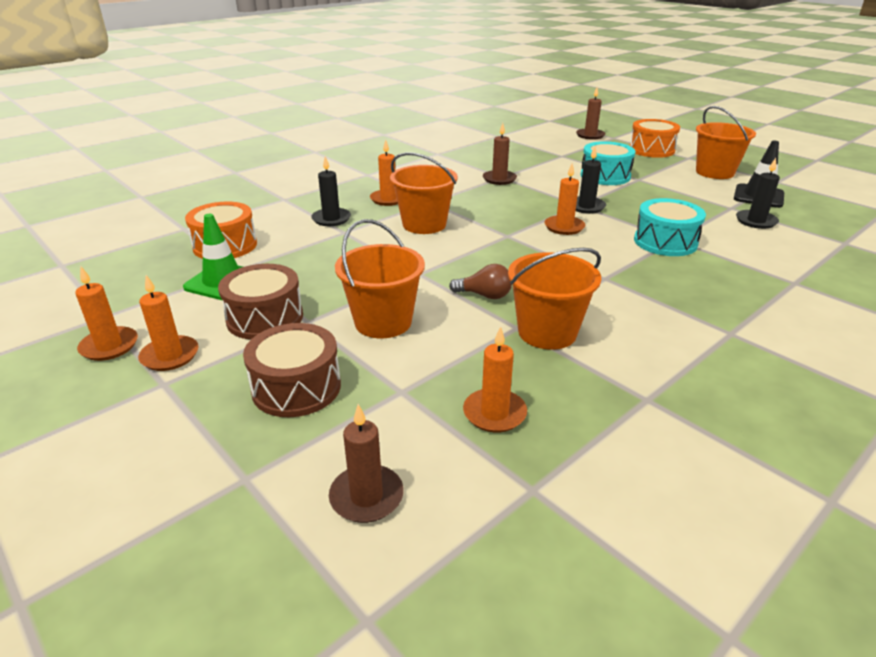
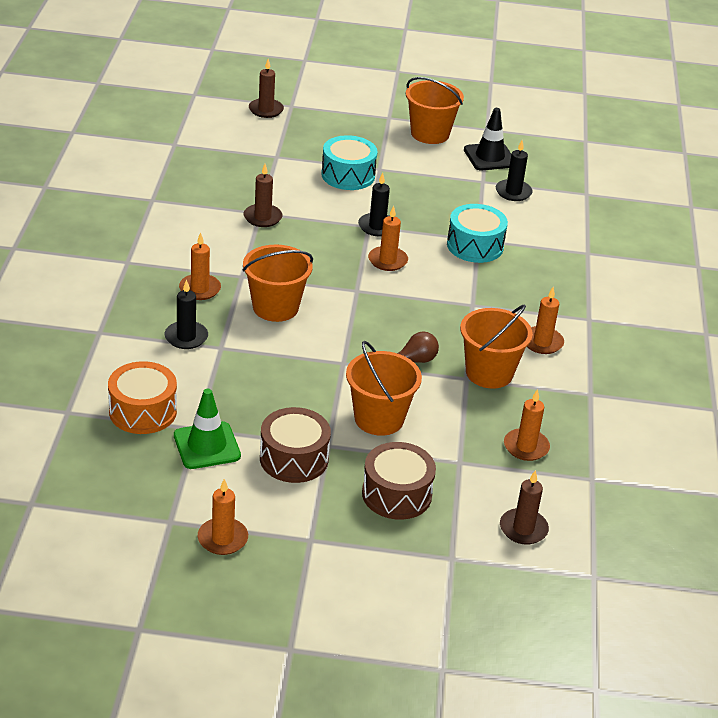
camera: 45 degrees left, 5 degrees up
orange candle [138,275,199,371] -> orange candle moved to [527,287,564,354]
orange drum [629,119,680,158] -> none

